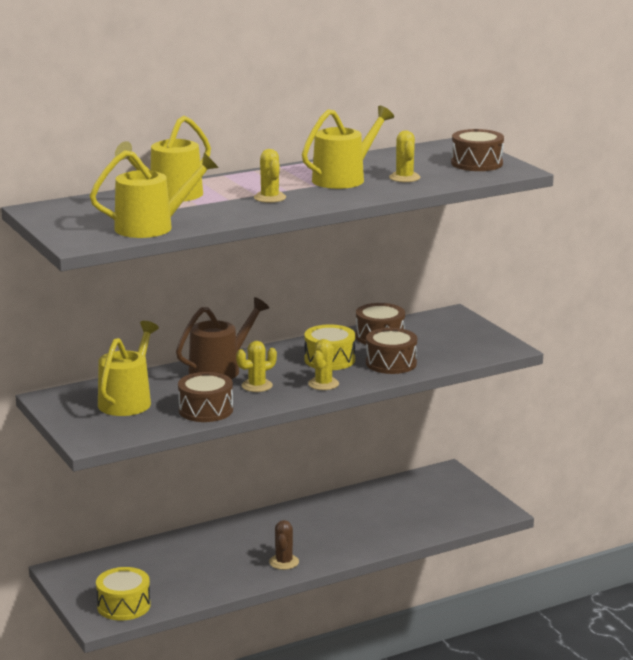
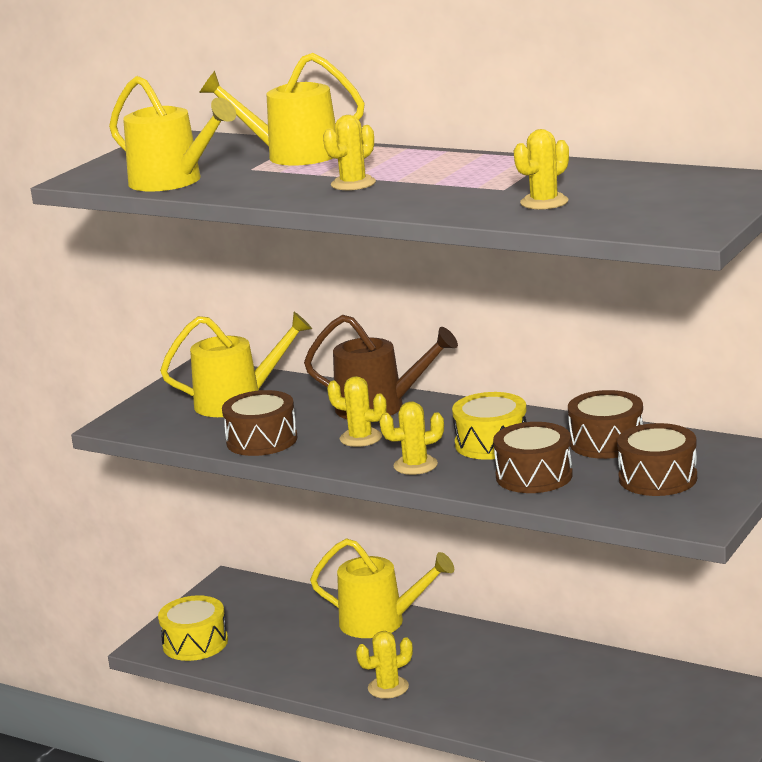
camera: 60 degrees right, 0 degrees up
brown cactus [269,520,299,570] -> yellow cactus [356,631,413,699]
yellow watering can [302,106,394,189] -> yellow watering can moved to [310,538,454,638]
brown drum [451,129,504,171] -> brown drum moved to [617,423,697,496]

